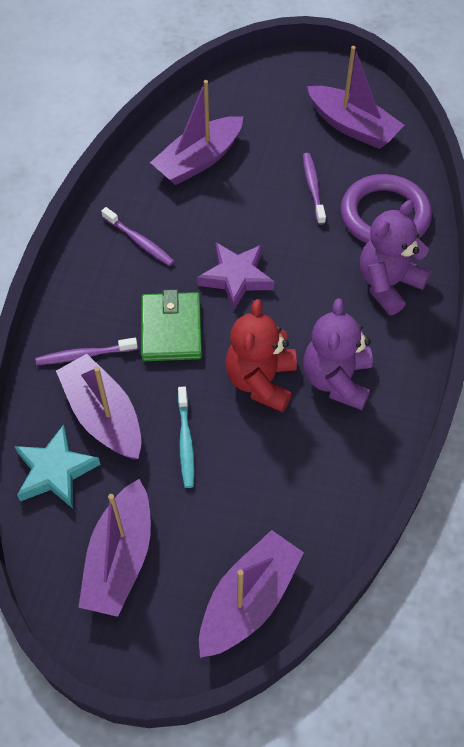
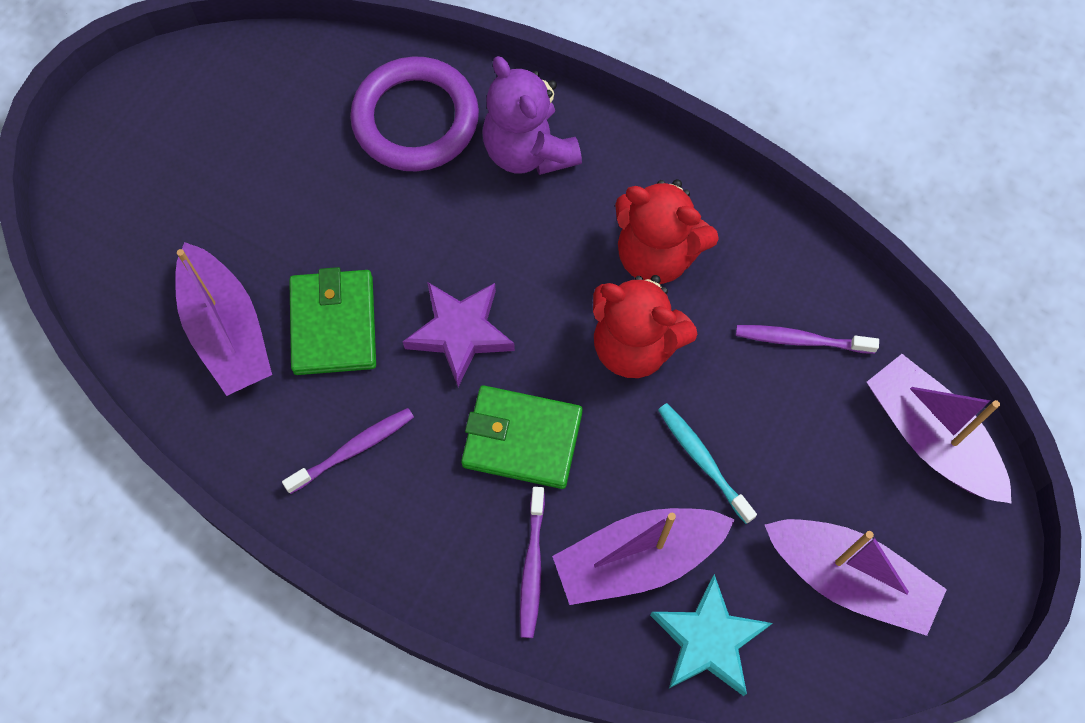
camera: 75 degrees left, 10 degrees up
turquoise toothbrush [178,386,195,488] -> turquoise toothbrush turned 135 degrees counterclockwise [658,403,757,524]
purple toothbrush [303,153,326,225] -> purple toothbrush moved to [736,325,879,354]
purple teddy bear [303,298,373,410] -> red teddy bear [615,179,719,284]
purple boat [307,46,404,149] -> none
none -> green wallet [289,267,376,375]

